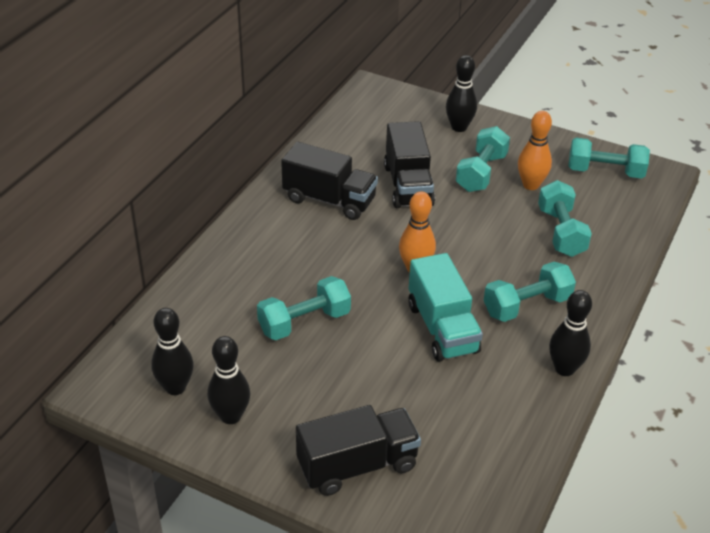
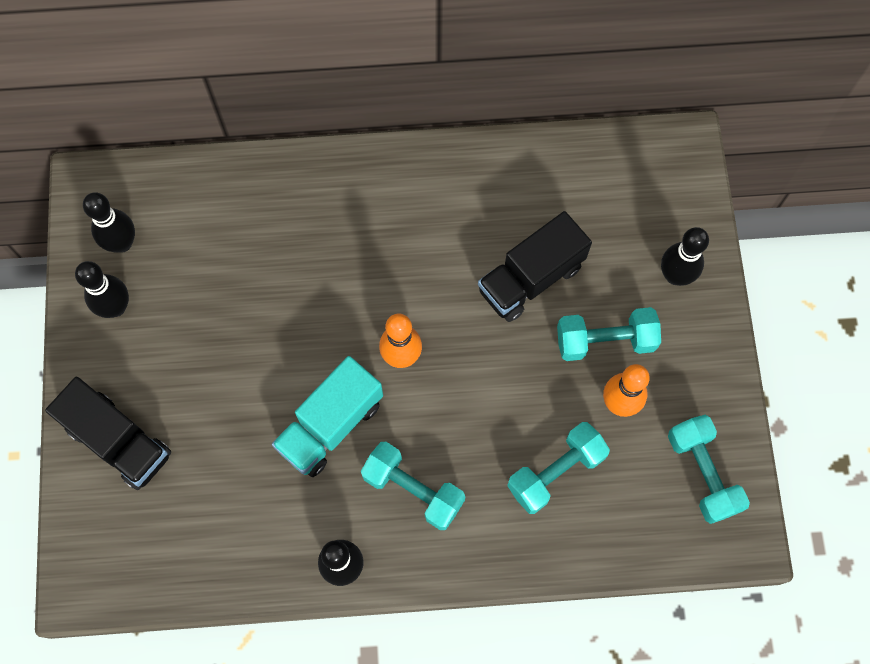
camera: 60 degrees right, 30 degrees up
turquoise dumbbell [257,276,351,340] -> none
black truck [281,142,378,220] -> none

